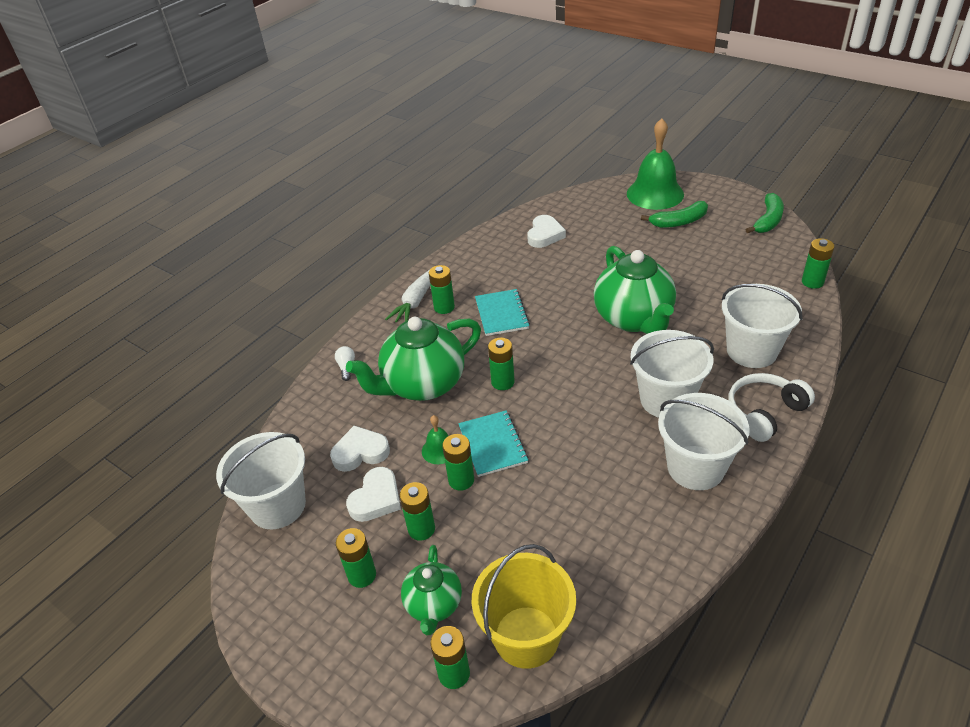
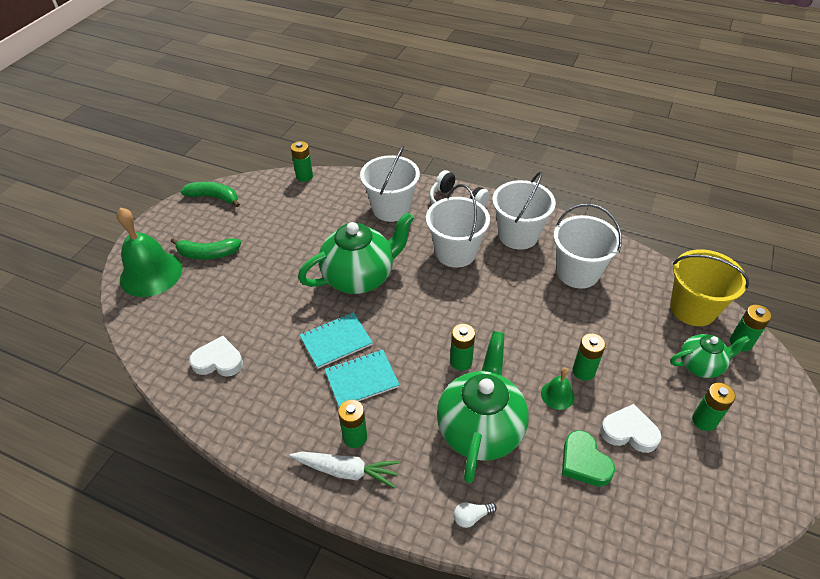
camera: 105 degrees left, 5 degrees up
white bucket [216,432,306,529] -> white bucket moved to [553,204,622,288]
white heart [330,426,390,472] -> green heart [562,430,615,486]
green teapot [346,317,481,401] -> green teapot turned 120 degrees counterclockwise [437,331,529,483]
green battery [399,482,435,541] -> none
turquoise notebook [458,410,529,477] -> turquoise notebook moved to [300,312,373,369]
green banana [641,201,708,228] -> green banana turned 120 degrees clockwise [171,238,241,260]

